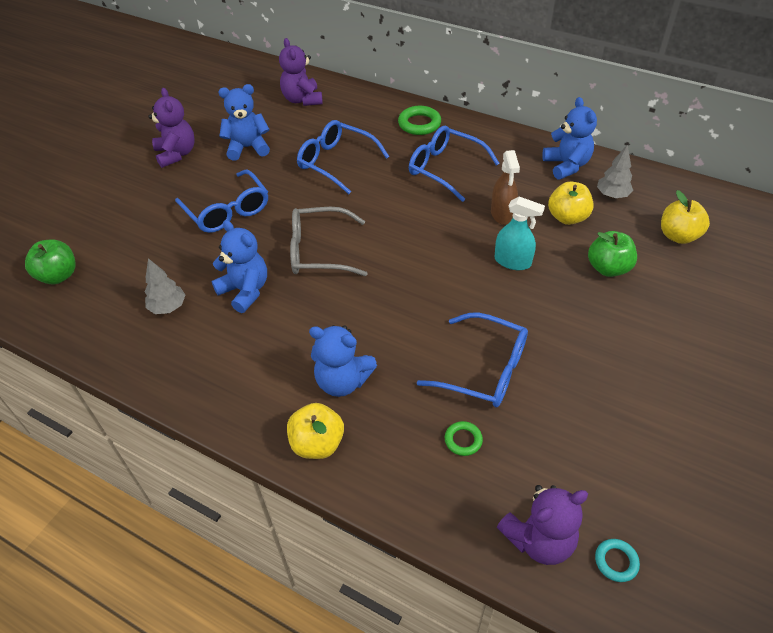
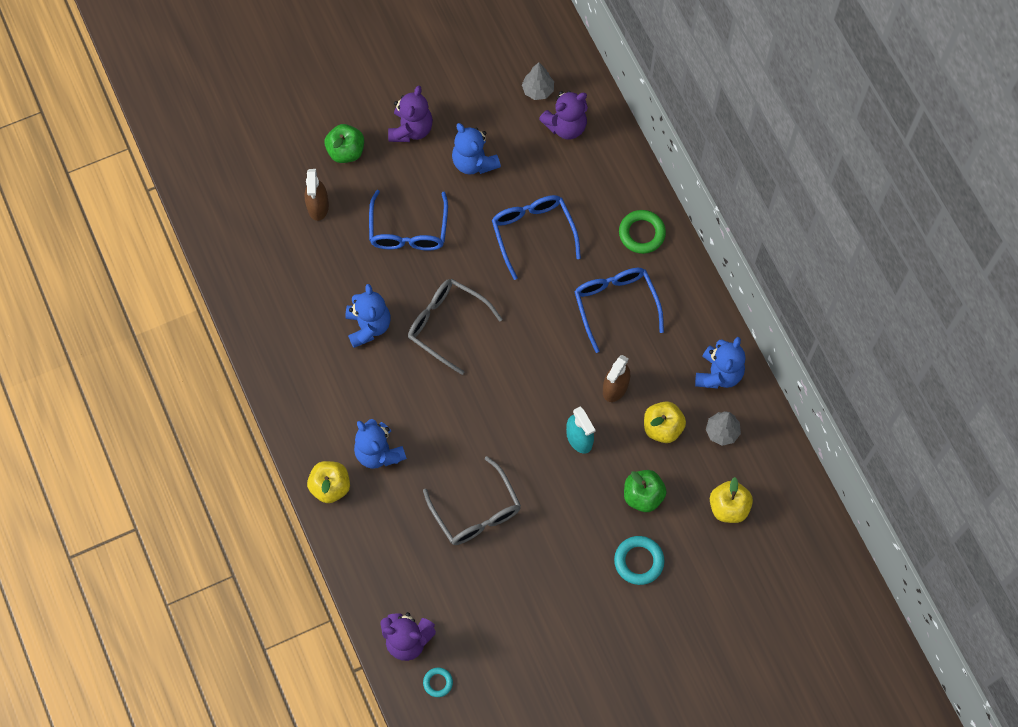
camera: 35 degrees right, 20 degrees up
green apple [25,239,76,284] -> green apple moved to [325,124,364,163]
grey tree [145,258,186,314] -> grey tree moved to [522,62,554,100]
blue teddy bear [218,84,270,161] -> blue teddy bear turned 150 degrees counterclockwise [452,123,501,175]
purple teddy bear [279,38,323,106] -> purple teddy bear turned 135 degrees counterclockwise [539,91,588,140]
blue glasses [417,312,528,407] -> grey glasses [423,456,521,545]
green ring [445,421,483,456] -> none
none -> brown spray bottle [305,169,329,221]
none -> turquoise ring [614,536,665,585]

